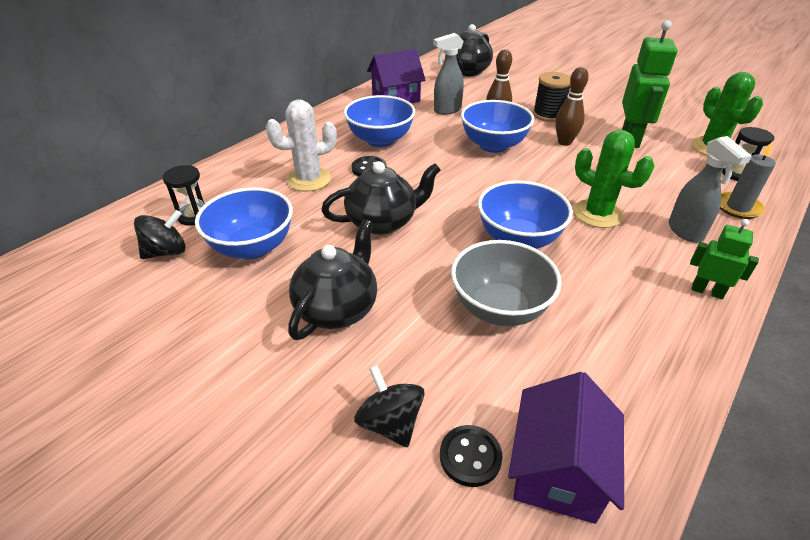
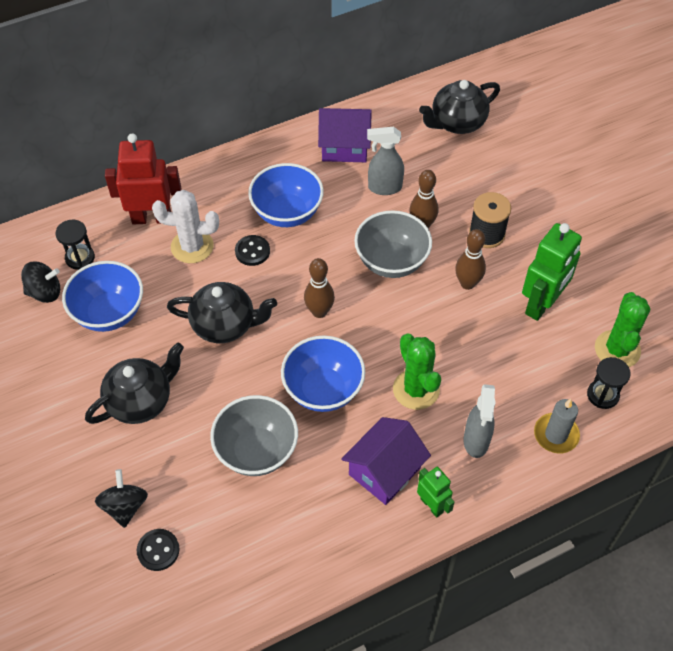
camera: 25 degrees right, 15 degrees up
blue bowl [461,100,534,153] -> grey bowl [354,210,432,278]
purple house [508,372,624,524] -> purple house moved to [341,417,431,505]
none -> red robot [105,134,181,224]
none -> brown bowling pin [304,258,335,318]

